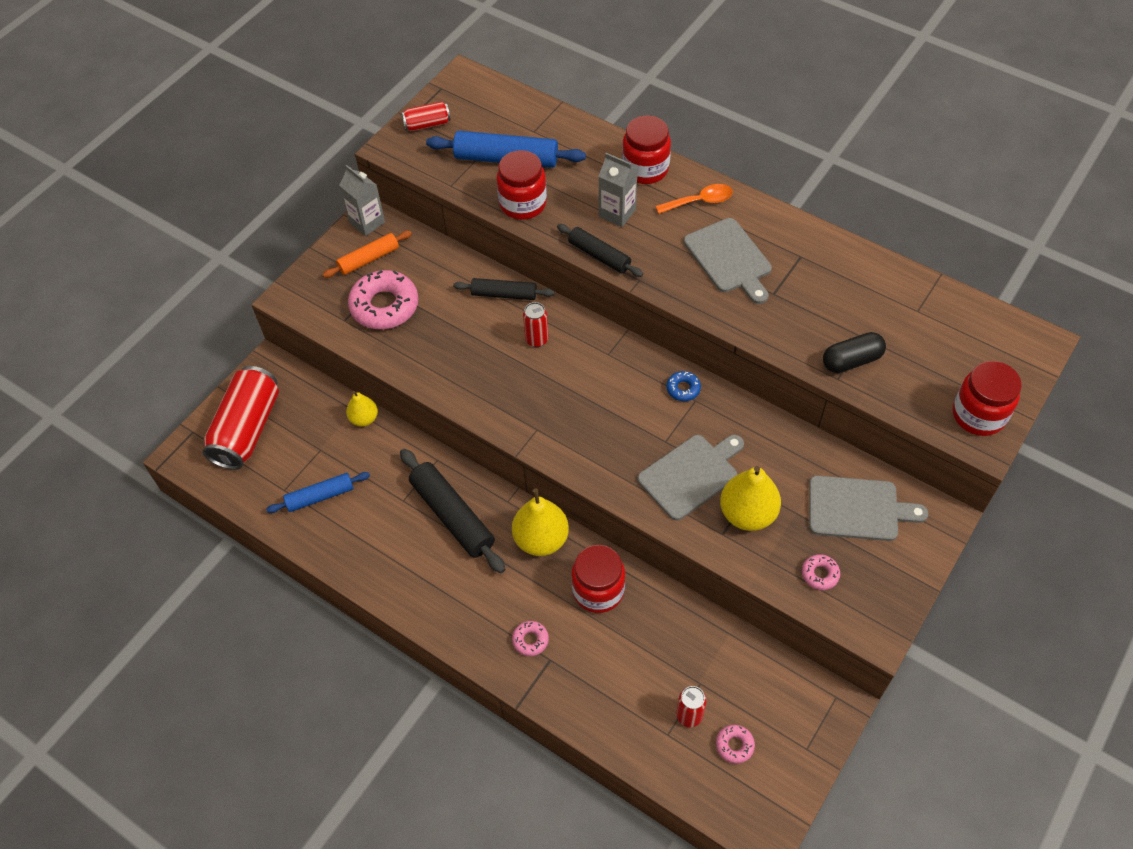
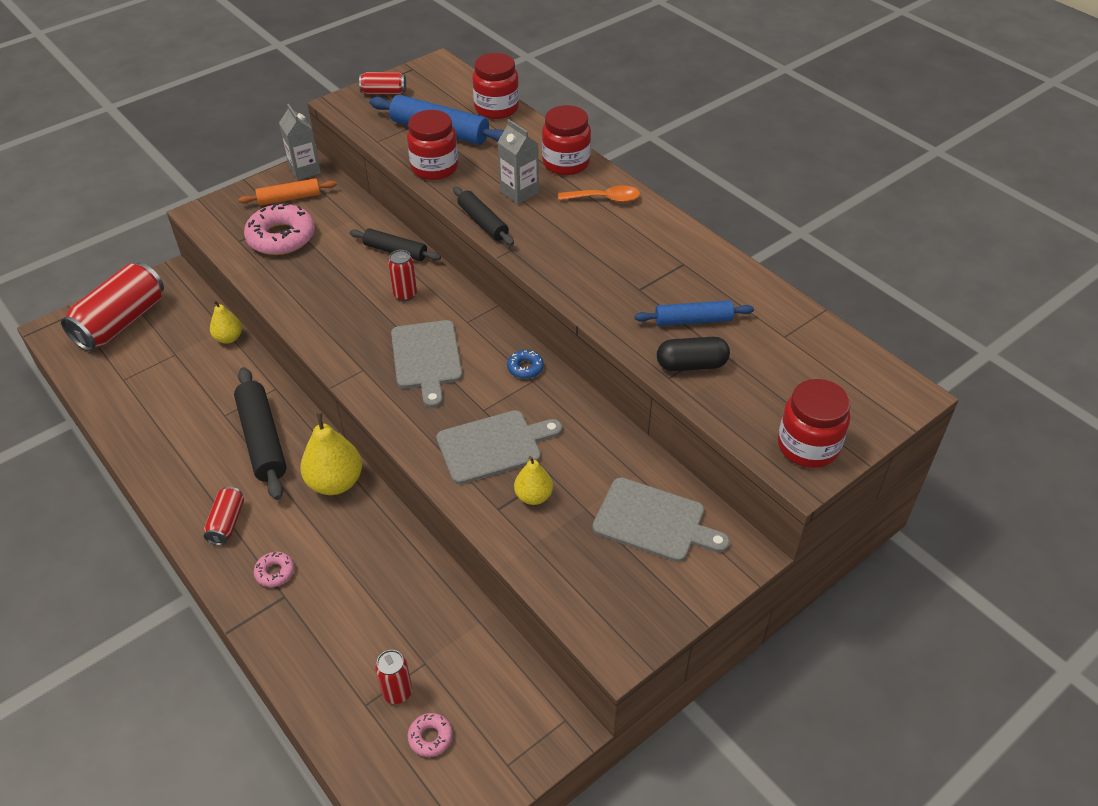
camera: 15 degrees right, 10 degrees down
blue rolling pin [266,472,370,513] -> blue rolling pin moved to [634,300,754,326]
red jar [571,545,625,613] -> red jar moved to [472,53,519,119]
grey cutting board [684,218,772,304] -> grey cutting board moved to [391,320,462,408]
yellow pear [720,466,781,531] -> yellow pear [514,456,553,505], size x0.59
pink donut [802,554,840,590] -> none
none -> red can [204,487,244,545]

